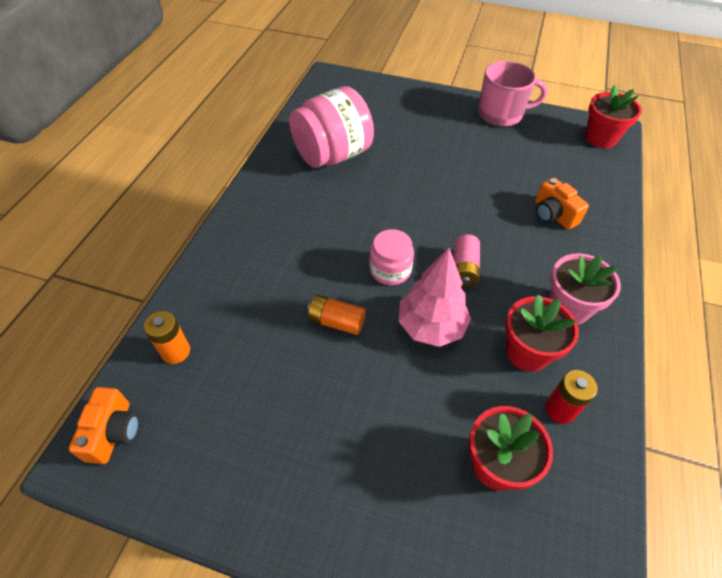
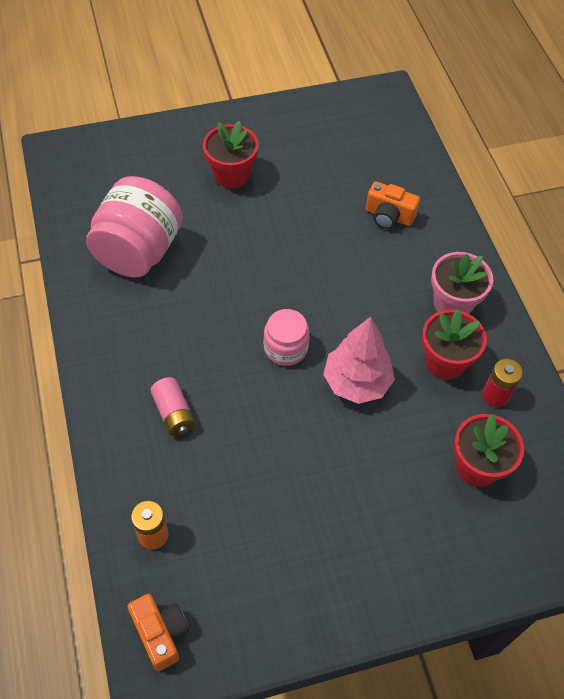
camera: 35 degrees left, 5 degrees up
orange battery [307,295,366,335] -> none
pink battery [454,235,480,287] -> pink battery moved to [150,377,195,436]
pink mug [478,61,547,127] -> none
red flower pot [585,85,642,148] -> red flower pot moved to [203,121,259,189]

